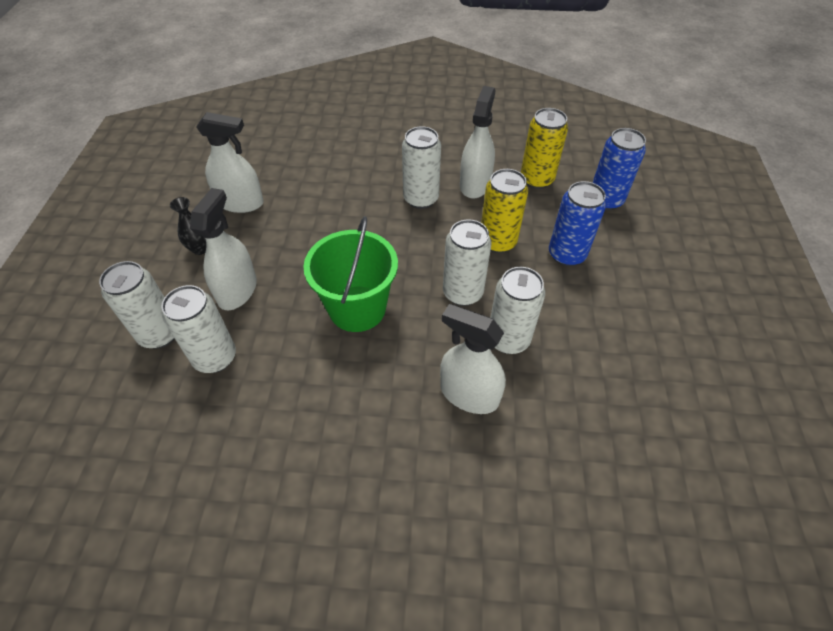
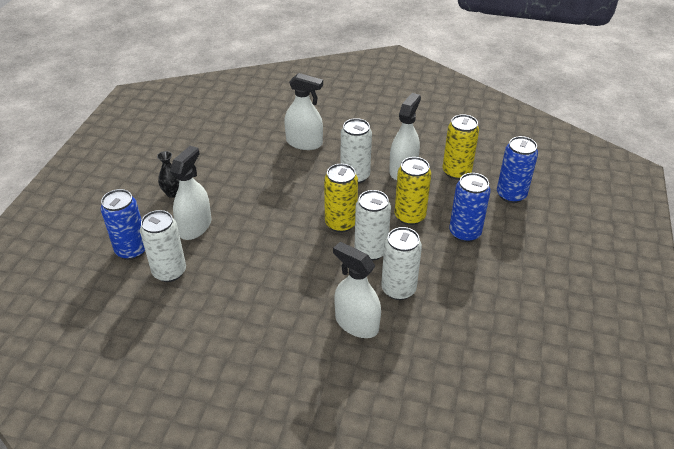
camera: 10 degrees right, 10 degrees down
white can [99,261,175,349] -> blue can [101,189,145,260]
white spray bottle [196,112,264,213] -> white spray bottle moved to [284,73,323,150]
green bucket [303,216,398,332] -> none
none -> yellow can [324,164,358,233]

